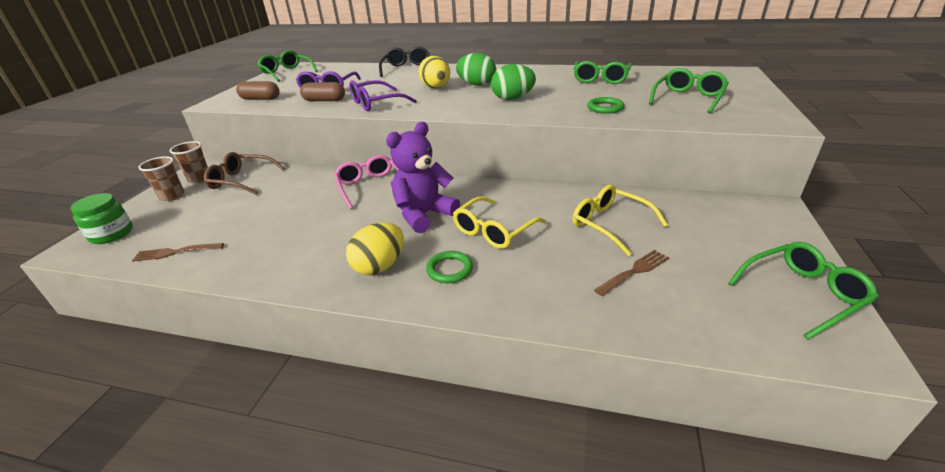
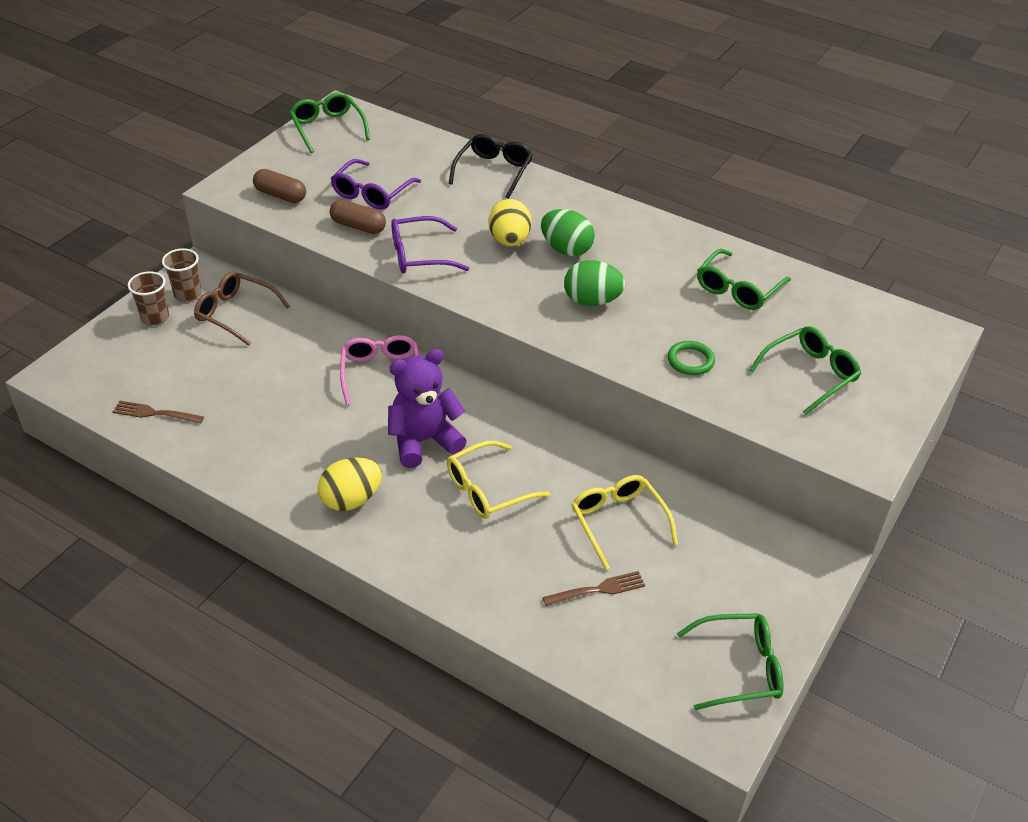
camera: 15 degrees right, 10 degrees up
green jar [70,193,133,244] -> none
green ring [426,251,473,283] -> none

